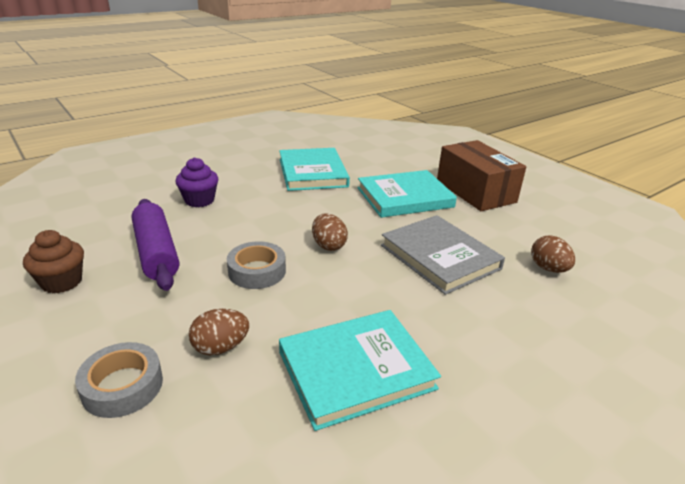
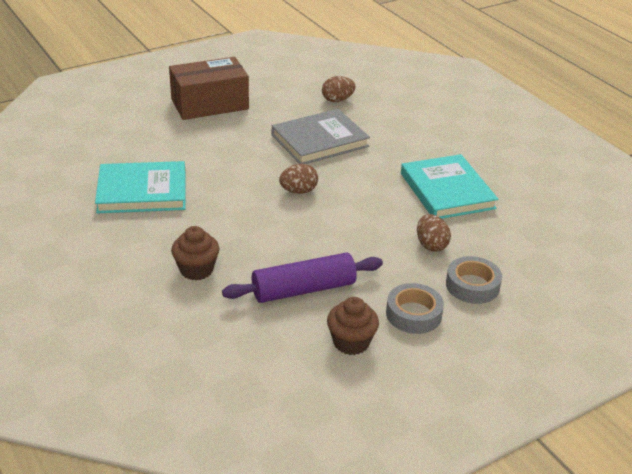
camera: 85 degrees left, 5 degrees up
purple cupcake [176,157,218,207] -> brown cupcake [171,226,219,281]
grey tape [227,241,286,289] -> grey tape moved to [386,283,444,334]
turquoise book [357,170,457,218] -> none

